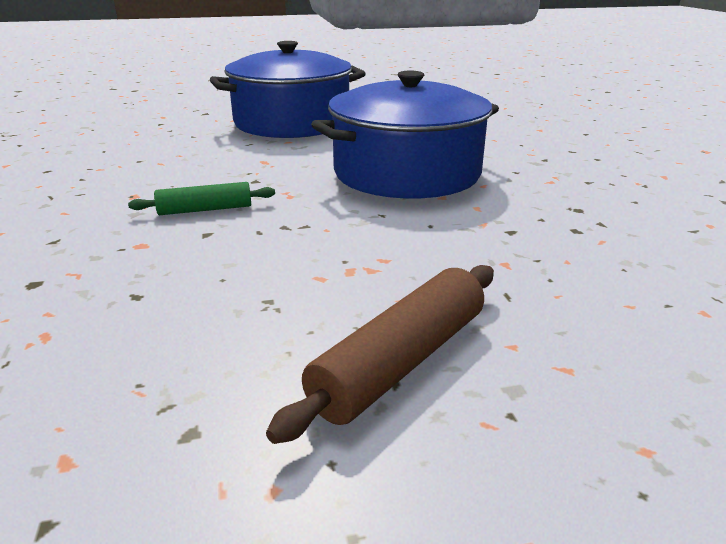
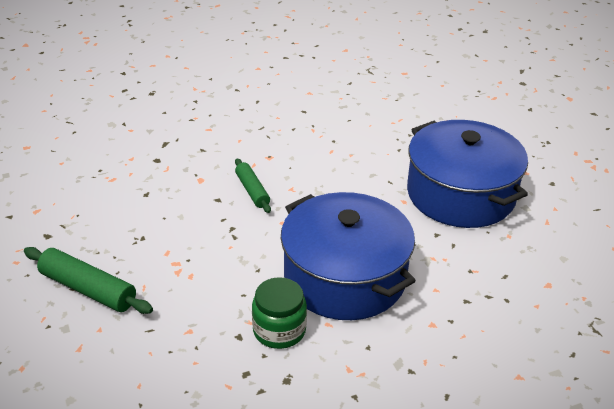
camera: 80 degrees right, 10 degrees up
brown rolling pin [266,265,494,444] -> green rolling pin [24,247,153,314]
none -> green jar [252,277,307,349]

